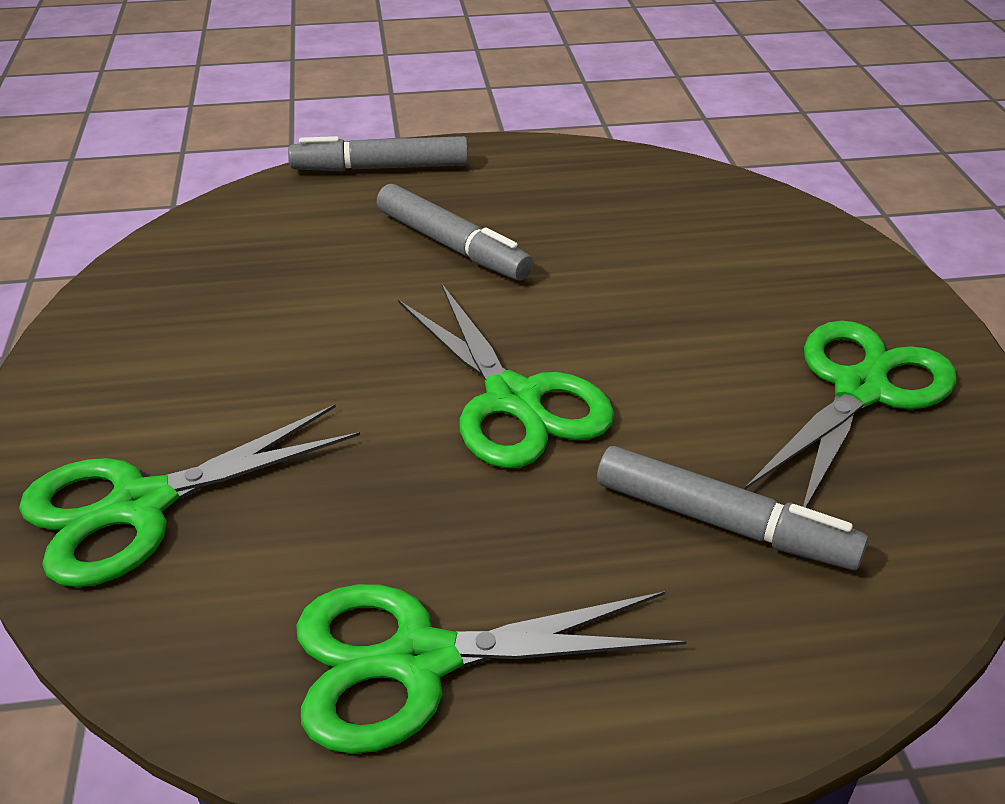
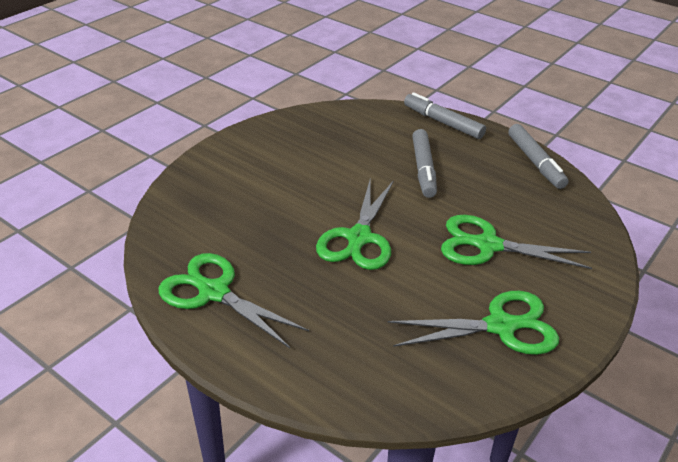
camera: 45 degrees right, 0 degrees up
green scissors [19,404,360,587] -> green scissors moved to [441,215,592,269]
grey marker [597,446,868,570] -> grey marker moved to [508,124,569,189]

